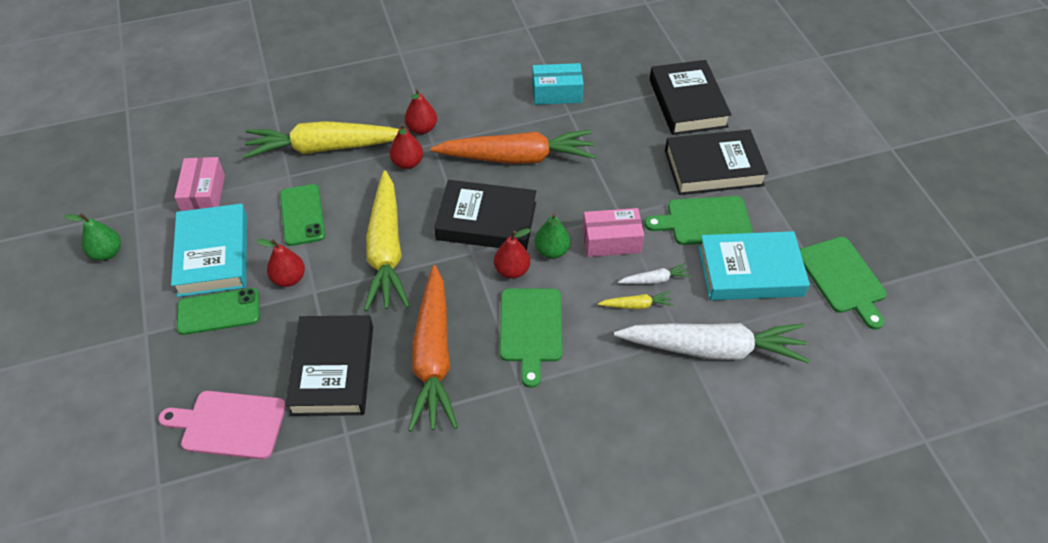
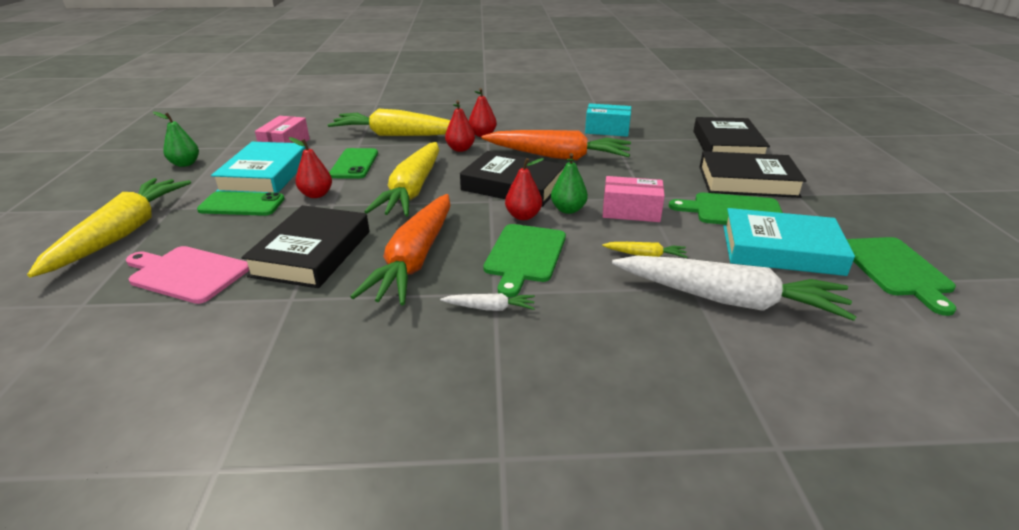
camera: 15 degrees right, 20 degrees down
white carrot [618,263,691,284] -> white carrot moved to [440,293,535,311]
none -> yellow carrot [27,178,191,277]

